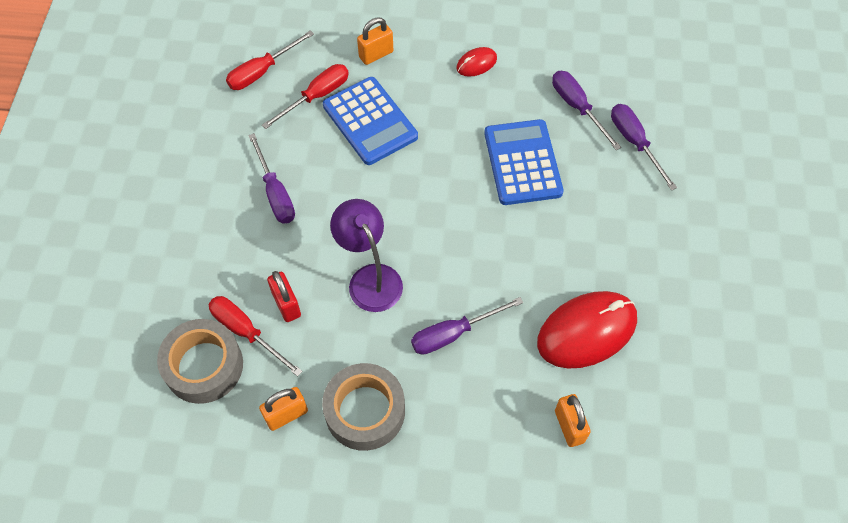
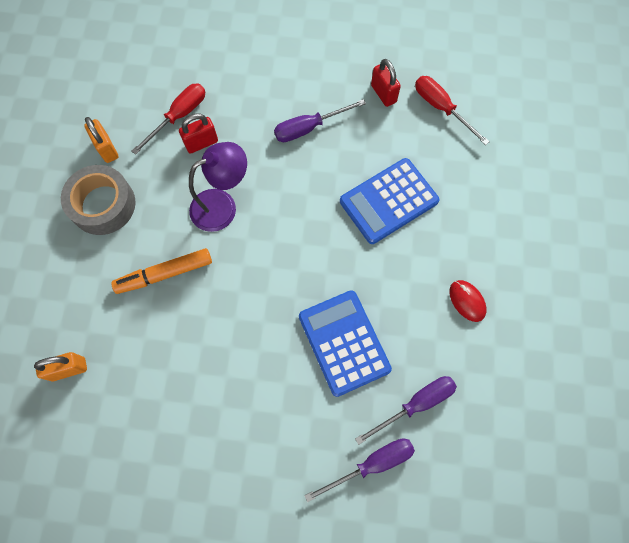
camera: 90 degrees right, 10 degrees up
grey tape [157,319,243,404] -> none
red screwdriver [262,64,349,129] -> none
orange padlock [357,18,393,65] -> none
purple screwdriver [411,297,523,355] -> orange marker [111,248,212,294]
blue calculator [484,119,564,205] -> blue calculator turned 105 degrees counterclockwise [299,290,392,397]
red mouse [537,291,637,369] -> none
none -> red padlock [371,59,401,107]

